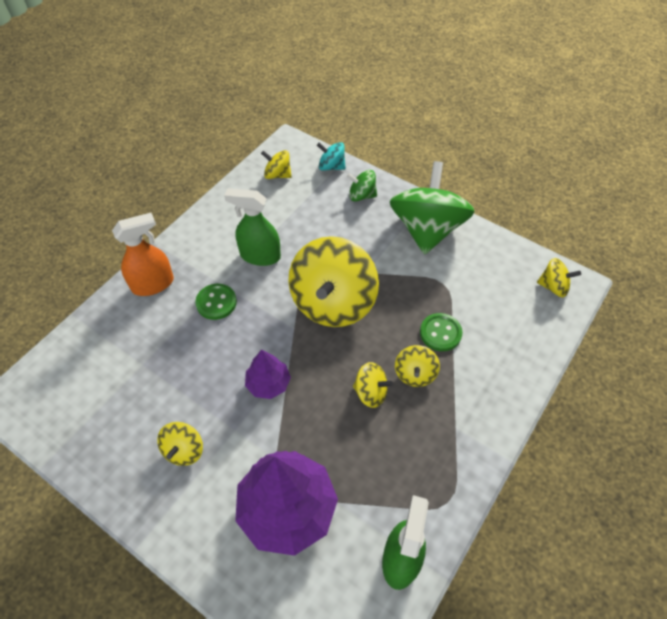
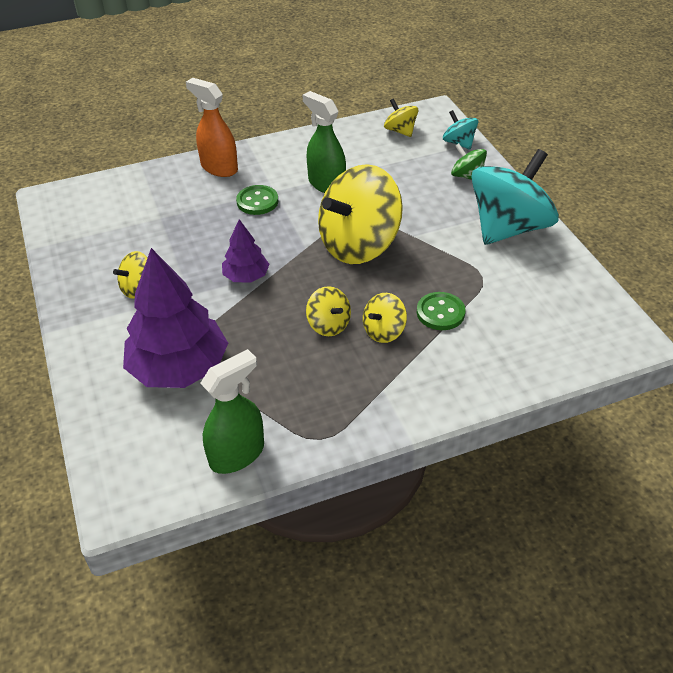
camera: 35 degrees right, 10 degrees down
orange spray bottle [112,213,174,296] -> orange spray bottle turned 150 degrees counterclockwise [186,78,238,177]
green spinning top [390,161,475,254] -> turquoise spinning top [471,149,559,245]
yellow spinning top [537,258,581,297] -> none

